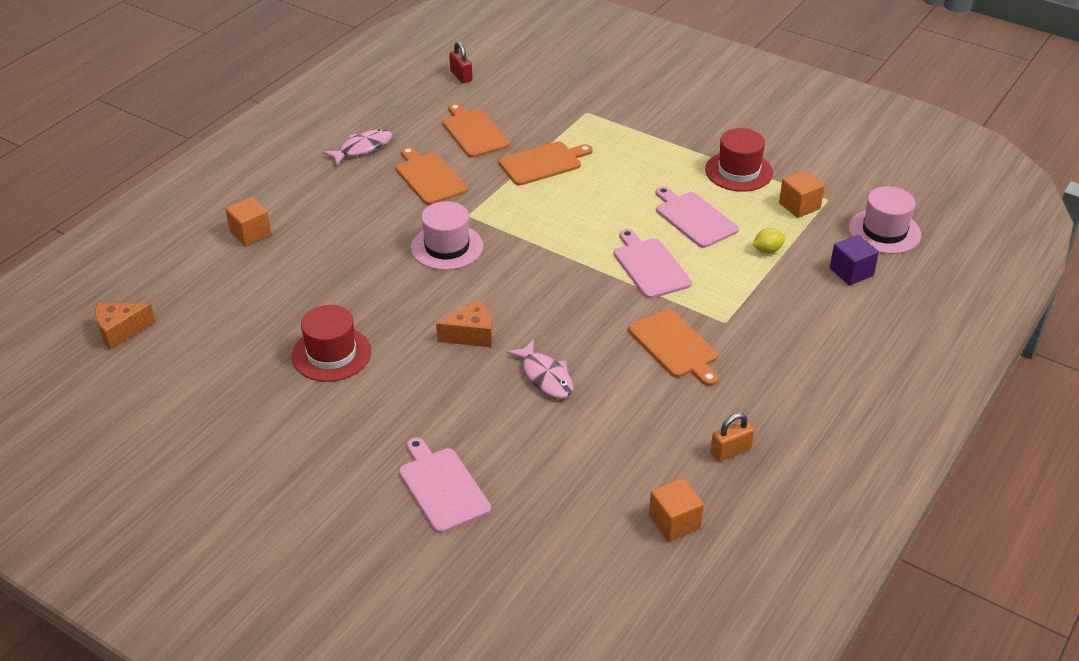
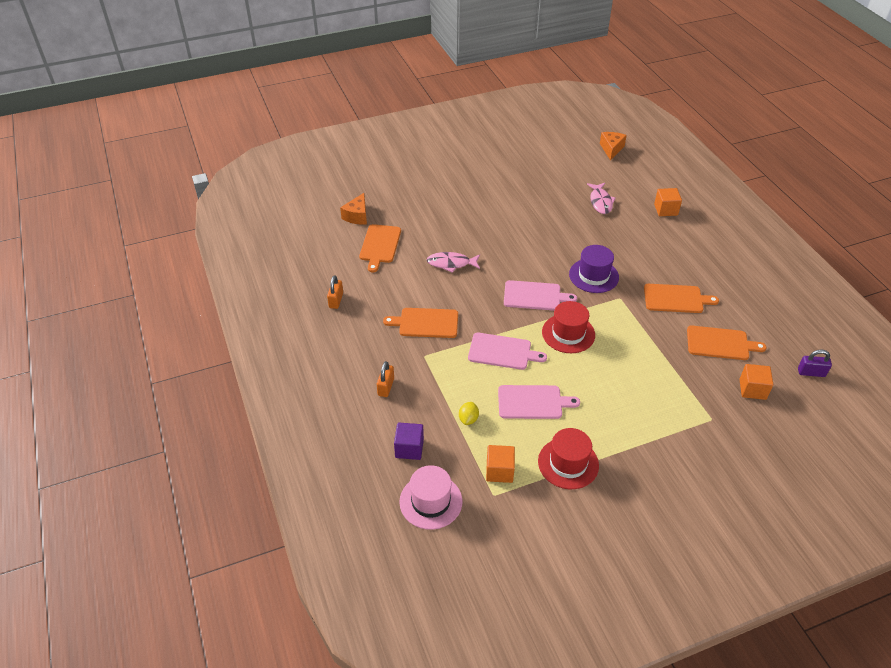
camera: 125 degrees right, 5 degrees up
red hat [292,305,371,382] -> red hat moved to [542,301,595,353]
pink fish [322,129,392,165] -> pink fish moved to [587,183,616,214]
pink cutting board [399,438,491,533] -> pink cutting board moved to [504,280,577,311]
pink hat [411,201,483,270] -> purple hat [569,245,619,293]
orange cheese [436,300,492,347] -> orange cheese moved to [340,193,367,225]
red padlock [449,41,472,83] -> purple padlock [798,350,832,377]
orange cutting board [498,141,593,185] -> orange cutting board moved to [359,224,401,272]
orange cube [649,478,704,542] -> orange cube moved to [739,364,773,400]
none -> orange padlock [377,361,394,397]

